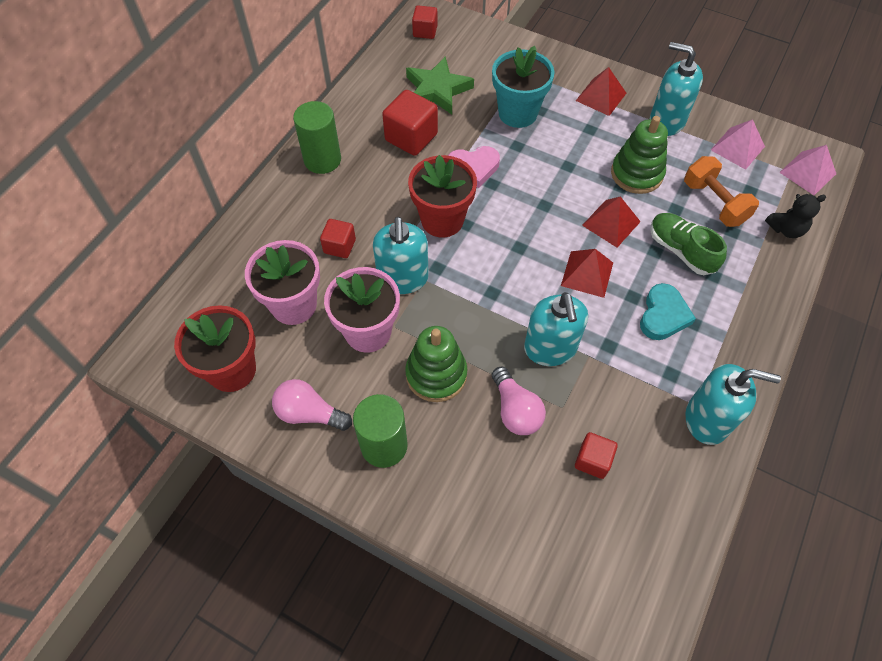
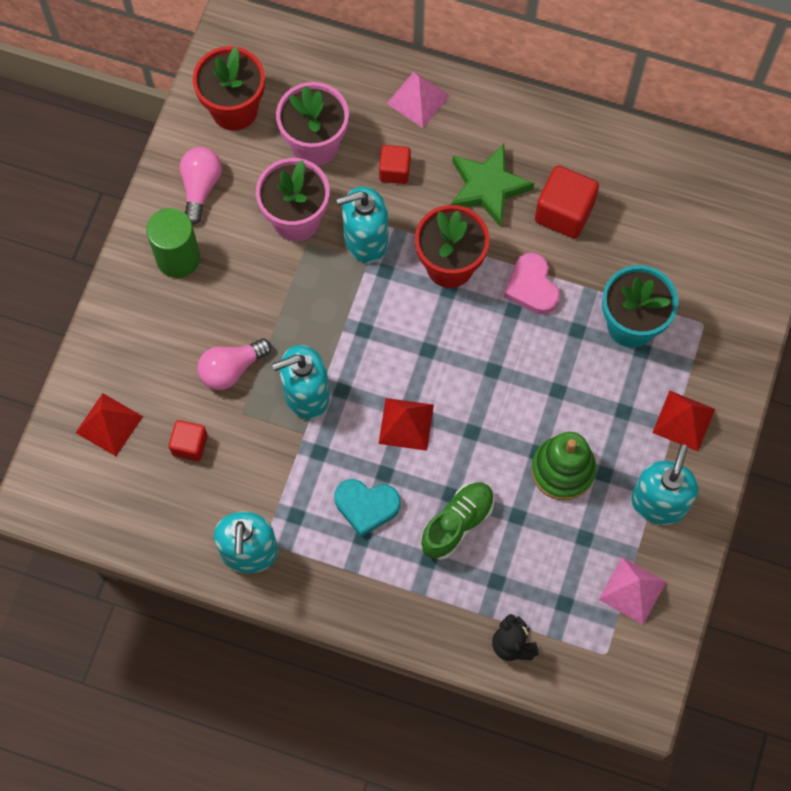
camera: 80 degrees right, 10 degrees up
green cylinder [293,101,341,174] -> none
green stacking toy [405,326,468,402] -> none
green star [406,56,474,115] -> green star moved to [451,143,534,227]
red cube [412,5,438,39] -> none
red pyramid [582,196,641,247] -> red pyramid moved to [76,393,143,456]
orange dumbbell [684,156,759,227] -> none
pink pyramid [779,145,836,195] -> pink pyramid moved to [387,72,450,128]

